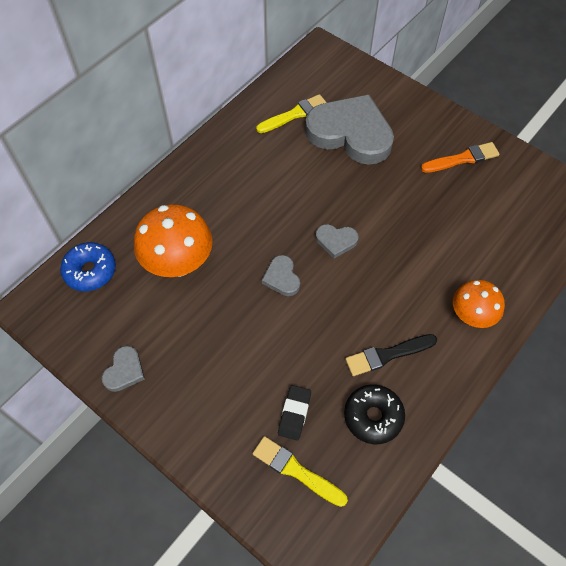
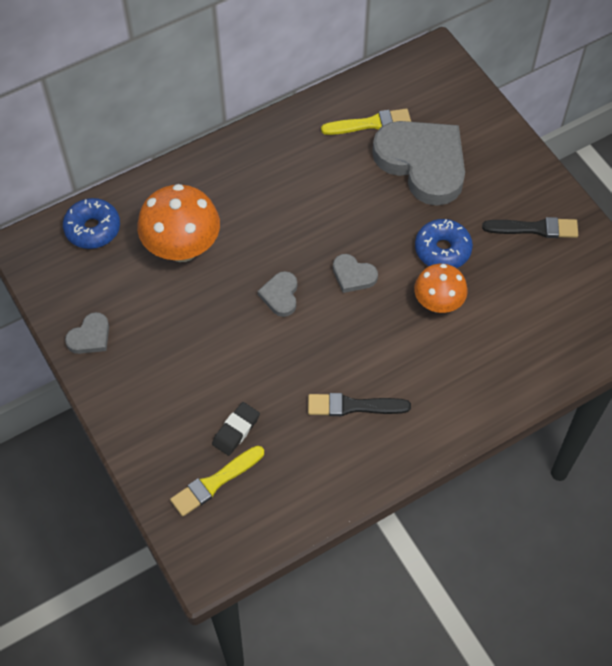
camera: 20 degrees right, 0 degrees up
yellow brush [253,436,348,507] -> yellow brush turned 90 degrees counterclockwise [170,446,264,517]
black donut [344,384,405,444] -> none
orange brush [421,142,500,173] -> black brush [482,217,578,238]
orange mushroom [453,280,505,328] -> orange mushroom moved to [414,264,468,313]
none -> blue donut [415,219,473,268]

